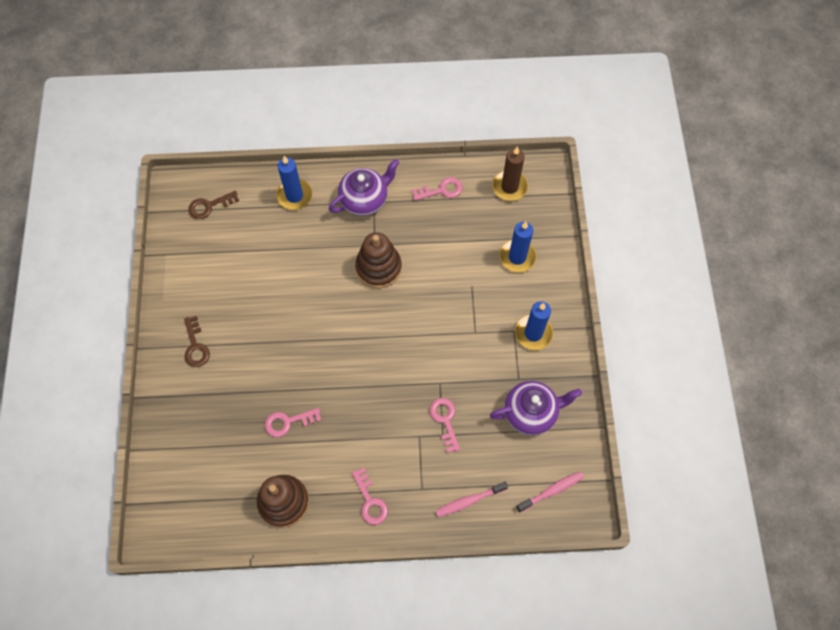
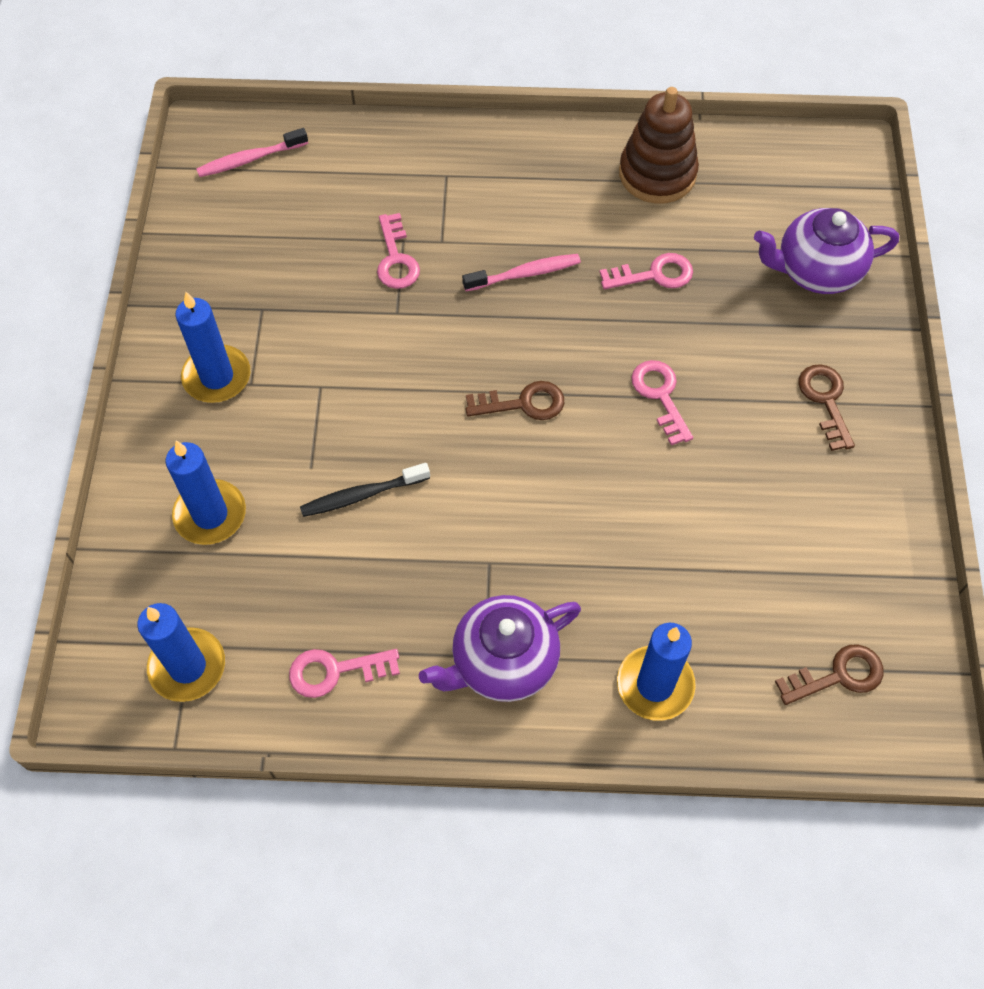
camera: 175 degrees left, 5 degrees down
pink key [352,468,388,525] -> pink key moved to [631,360,693,445]
brown stacking toy [355,232,402,288] -> none
pink toothbrush [436,482,508,517] -> pink toothbrush moved to [462,254,581,291]
purple teapot [490,381,582,435] -> purple teapot moved to [754,208,899,294]
brown candle [492,147,528,201] -> blue candle [137,603,225,702]
none -> black toothbrush [300,463,430,517]
none -> brown key [466,381,564,420]

